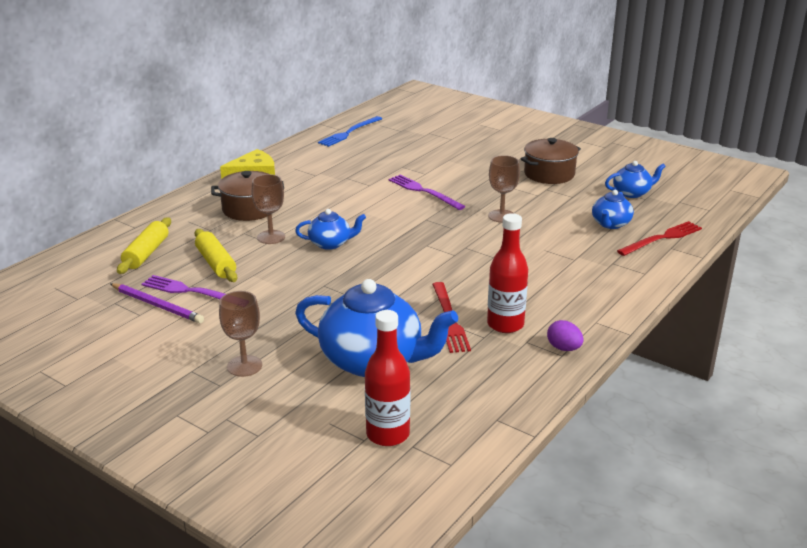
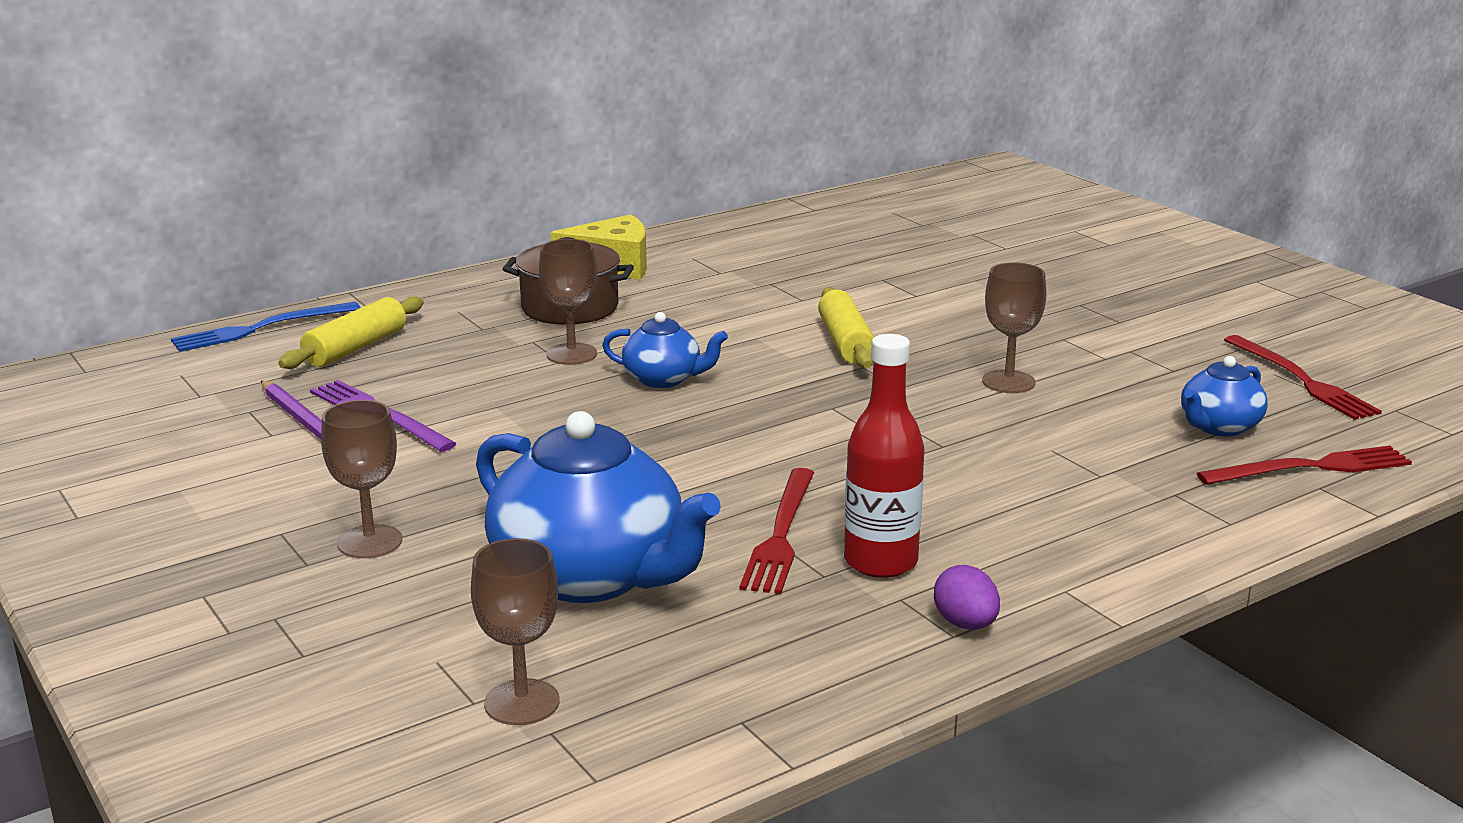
camera: 20 degrees right, 5 degrees down
yellow rolling pin [195,229,237,282] -> yellow rolling pin moved to [818,287,874,369]
blue fork [318,116,382,147] -> blue fork moved to [171,302,361,352]
red bottle [365,310,410,446] -> brown goblet [471,538,560,725]
purple fork [389,175,466,210] -> none
brown pot [521,138,581,184] -> none
blue teapot [605,161,666,198] -> red fork [1224,335,1382,420]

